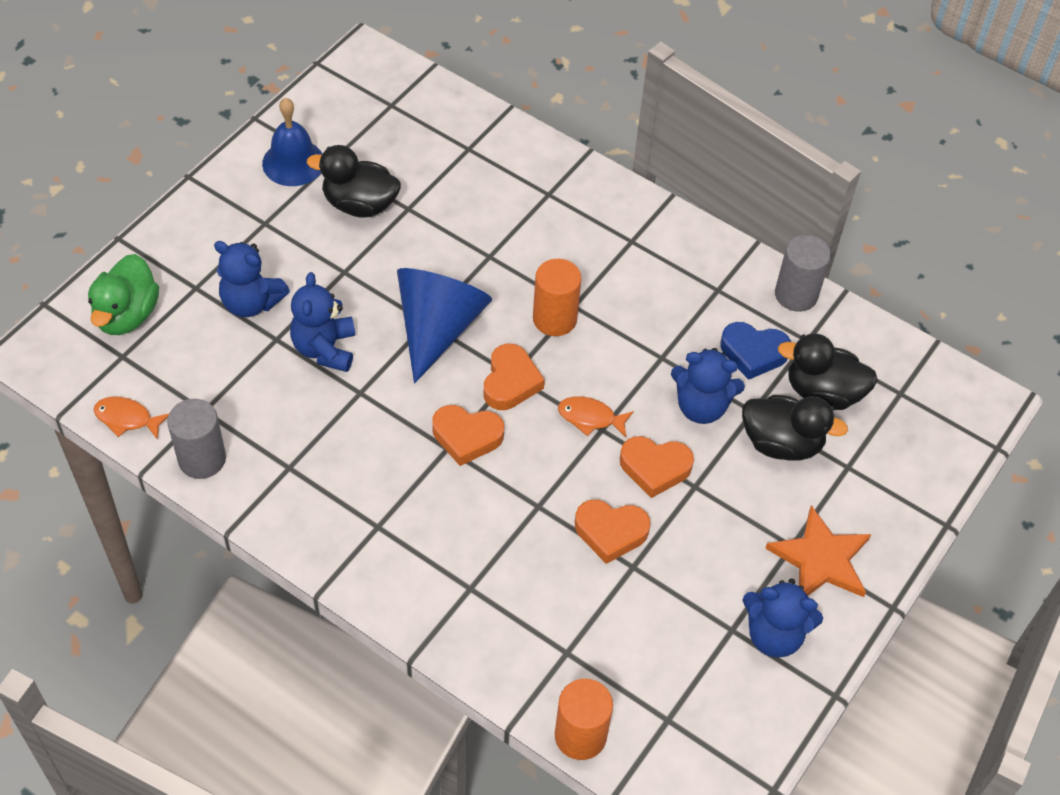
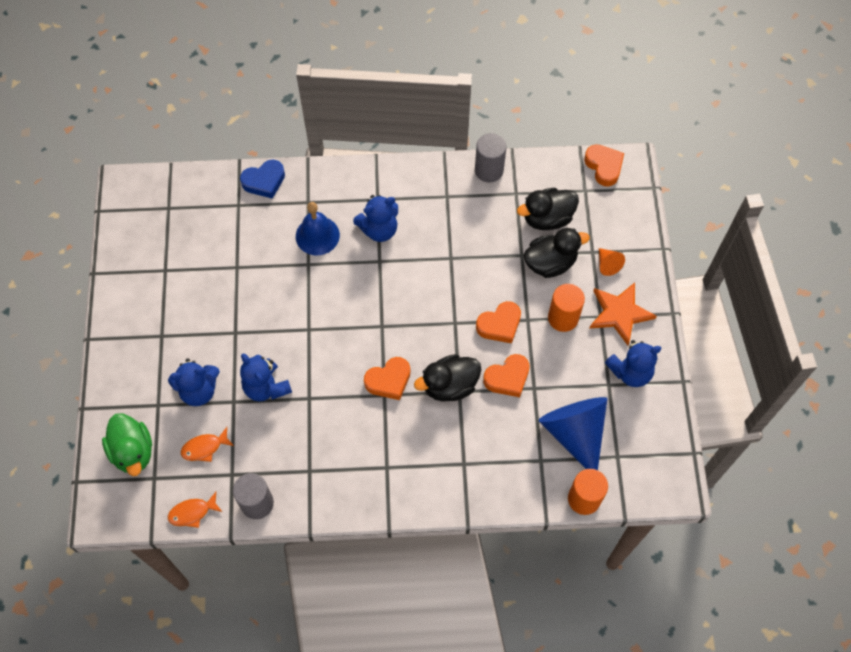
camera: 35 degrees left, 10 degrees up
blue bell [262,98,323,186] -> blue bell moved to [296,202,340,255]
black duck [307,145,401,218] -> black duck moved to [414,354,481,401]
blue cone [397,268,492,383] -> blue cone moved to [539,397,607,470]
orange heart [484,344,545,410] -> orange heart moved to [584,144,624,187]
orange cylinder [533,259,581,336] -> orange cylinder moved to [548,284,585,332]
orange fish [558,396,634,437] -> orange fish moved to [181,427,234,462]
blue teddy bear [671,348,745,424] -> blue teddy bear moved to [353,195,398,242]
blue heart [720,322,791,380] -> blue heart moved to [240,160,285,199]
none -> orange cone [599,248,625,276]

